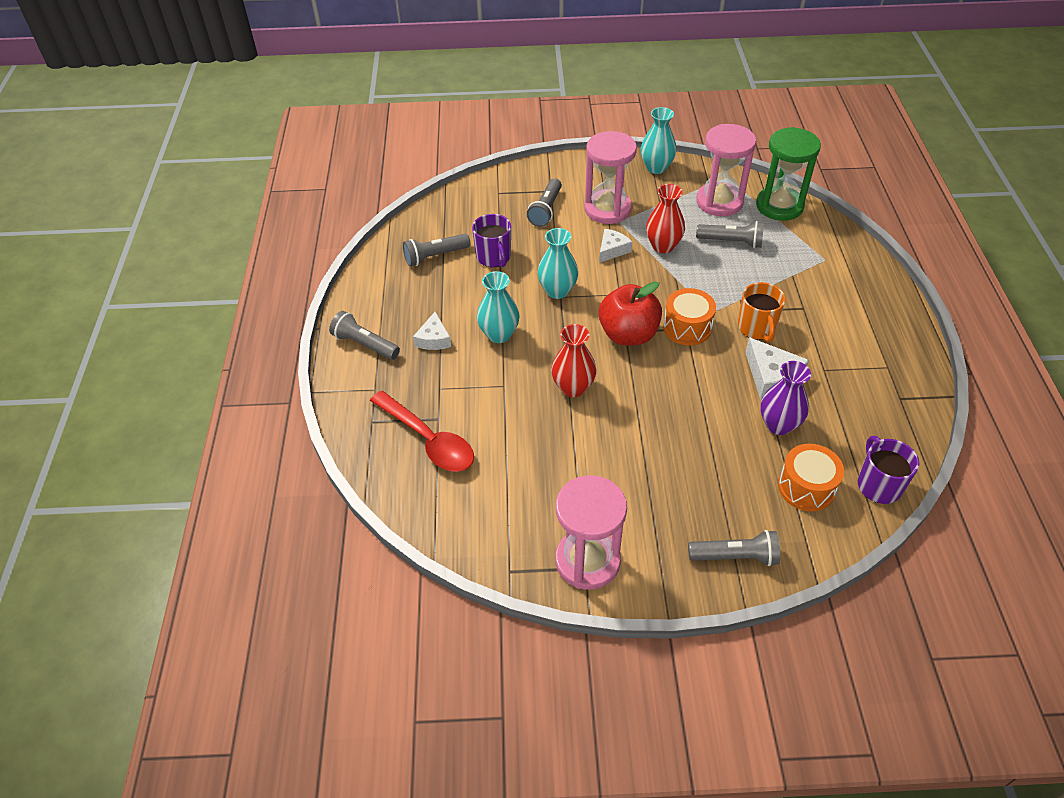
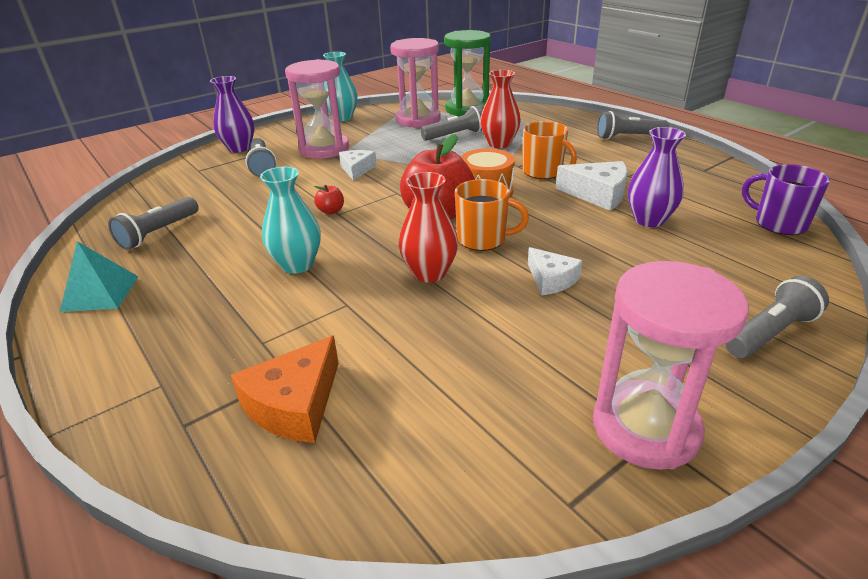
camera: 35 degrees left, 15 degrees down
grey flashlight [329,311,400,360] -> grey flashlight moved to [597,111,669,140]
red spoon [370,391,474,472] -> orange cheese [231,335,339,443]
white cheese [413,312,451,350] -> white cheese moved to [528,247,582,295]
purple mug [472,214,511,267] -> none
turquoise vase [537,228,578,299] -> red apple [314,185,344,214]
red vase [646,184,685,253] -> red vase moved to [480,70,521,148]
orange drum [778,444,844,511] -> none
none -> turquoise pyramid [60,241,139,312]
none -> purple vase [210,76,255,153]
none -> orange mug [455,179,529,251]

